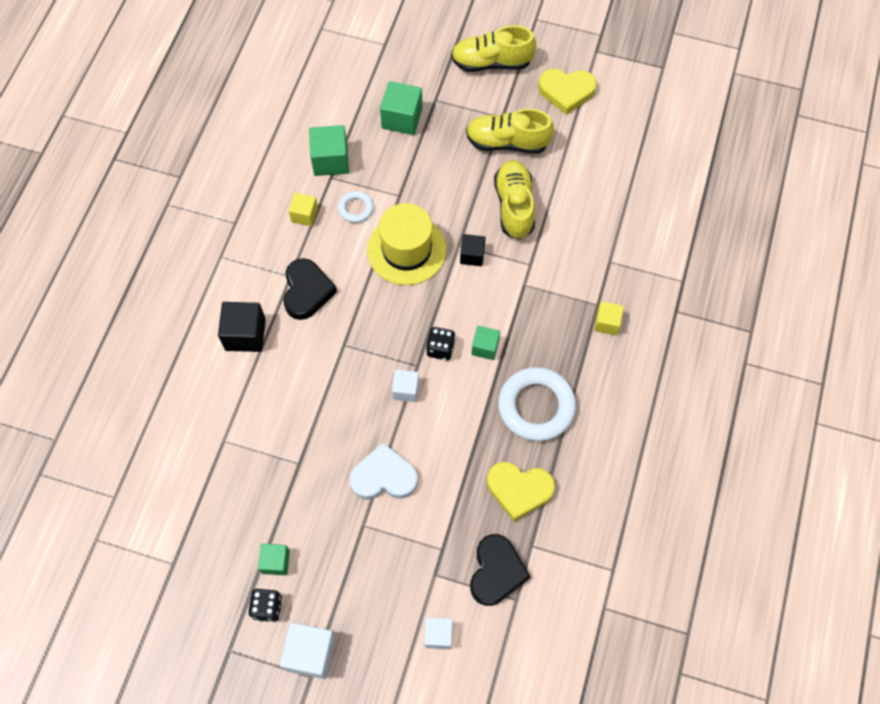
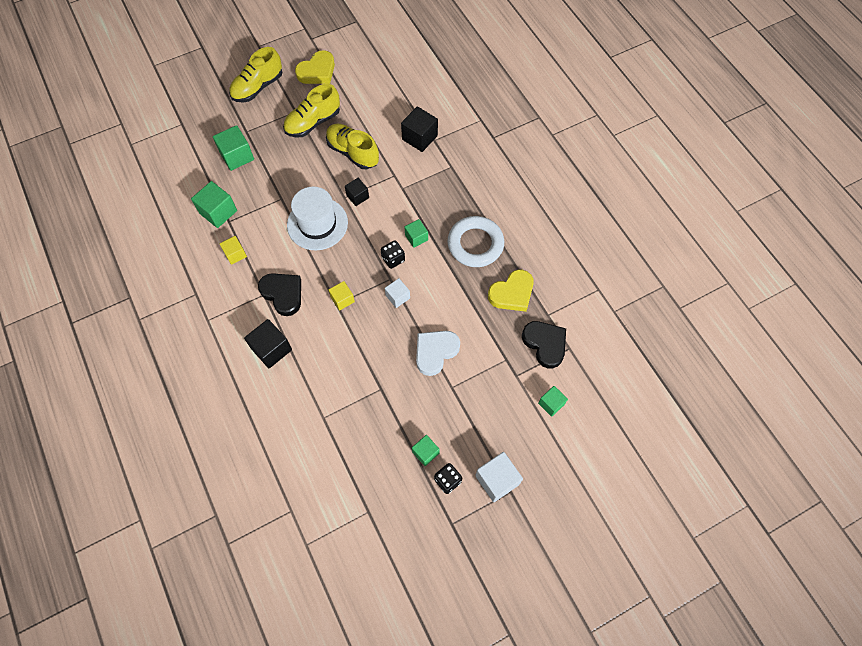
camera: 45 degrees left, 0 degrees up
white ring [338,191,374,223] -> none
yellow hat [367,203,447,285] -> white hat [287,187,348,250]
white cube [425,618,452,649] -> green cube [538,386,568,417]
yellow cube [594,301,624,335] -> yellow cube moved to [329,281,355,311]
none -> black cube [401,106,438,152]

